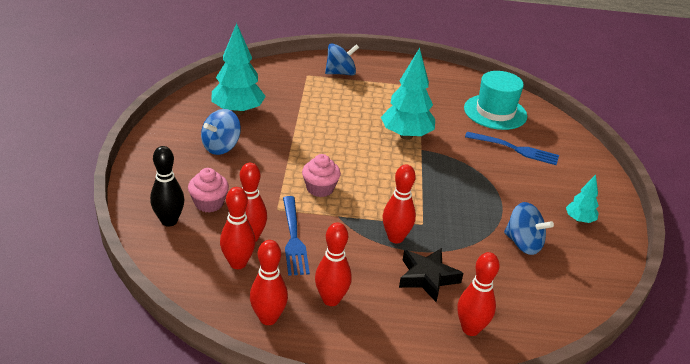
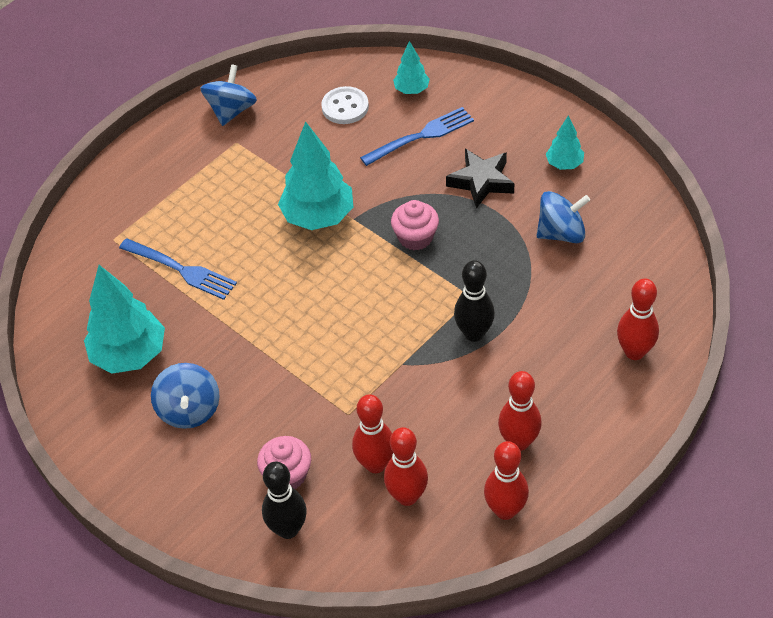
camera: 45 degrees left, 15 degrees up
blue fork [283,196,310,276] -> blue fork moved to [119,238,237,300]
pink cupcake [302,154,341,197] -> pink cupcake moved to [391,200,439,250]
blue spinning top [325,43,359,75] -> blue spinning top moved to [200,64,257,126]
red bowling pin [383,164,416,243] -> black bowling pin [454,260,495,342]
black star [399,248,464,302] -> black star moved to [446,149,514,209]
turquoise hat [464,71,527,130] -> white button [321,86,369,124]
none -> turquoise tree [393,41,430,94]

